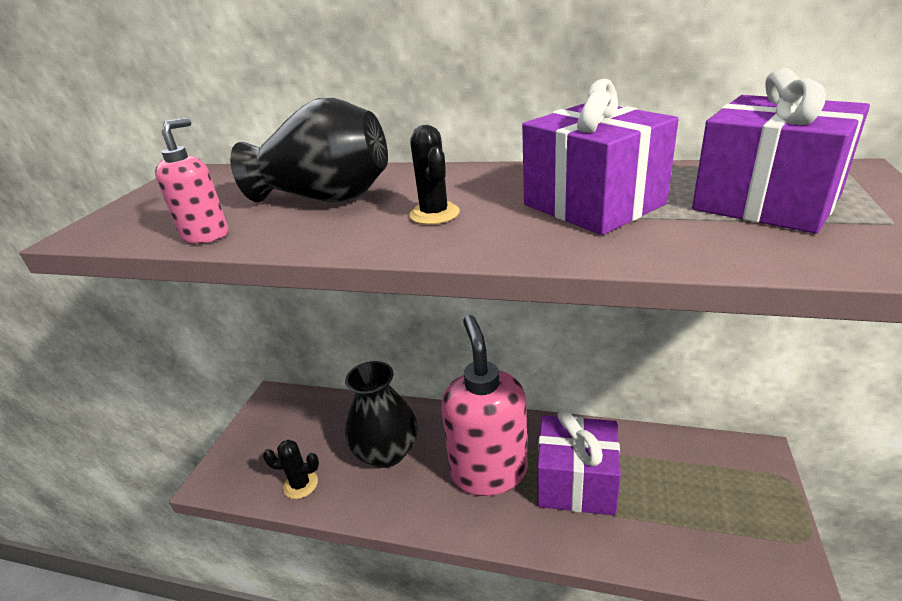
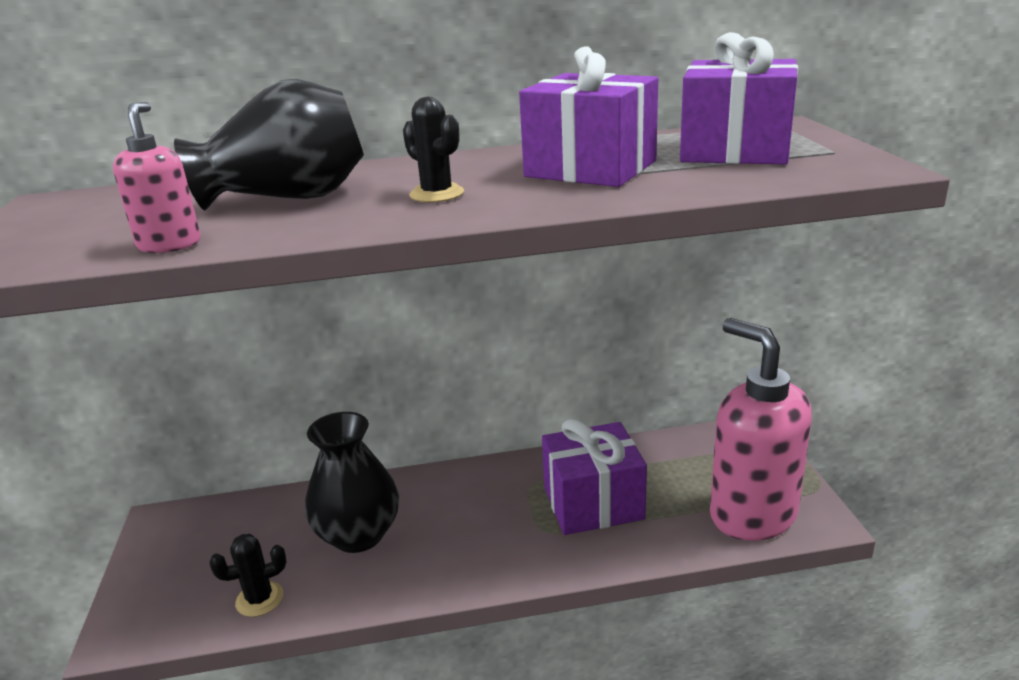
camera: 25 degrees left, 5 degrees down
pink soap dispenser [441,315,528,496] -> pink soap dispenser moved to [710,318,812,541]

